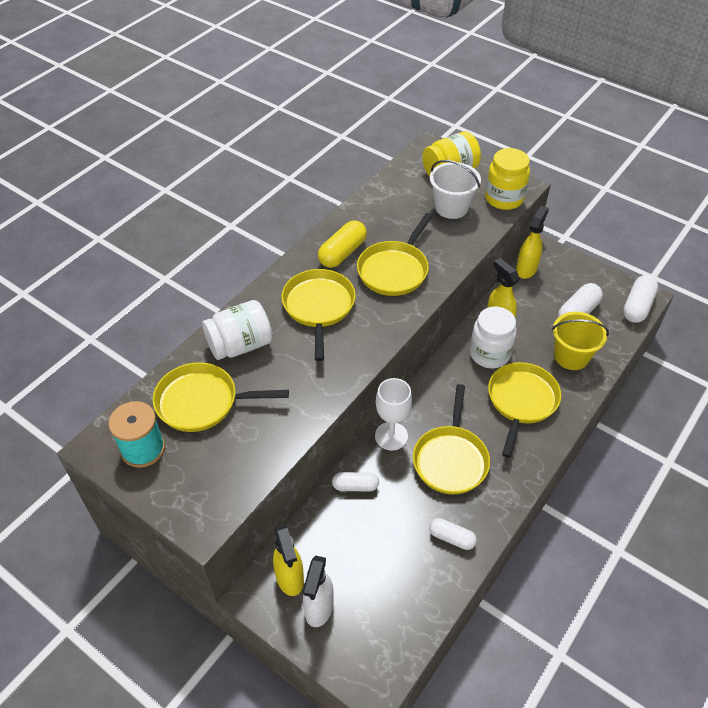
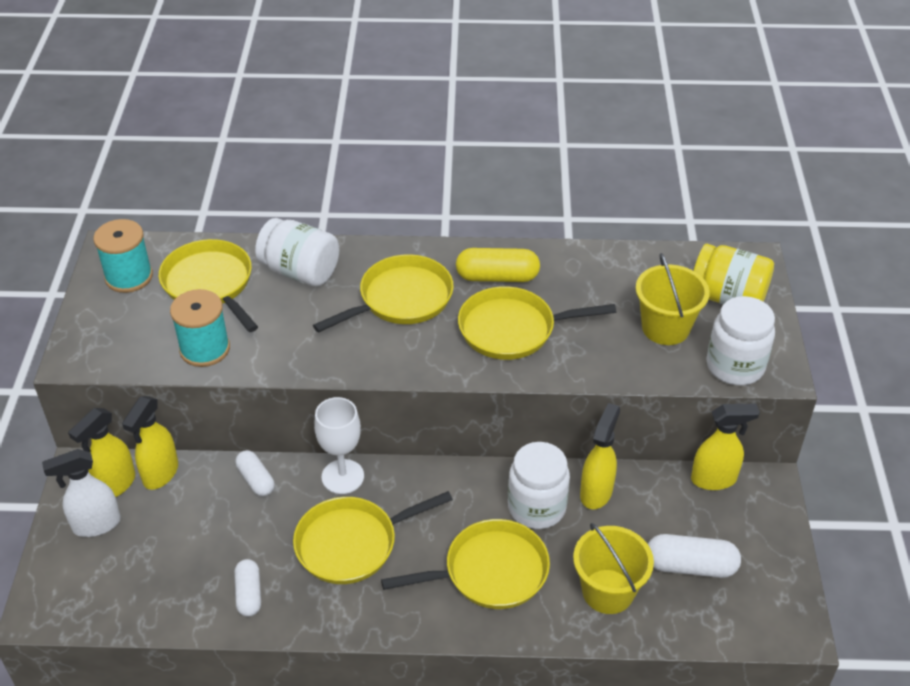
camera: 55 degrees right, 5 degrees down
white bucket [430,160,481,219] -> yellow bucket [636,253,710,345]
yellow jar [485,148,530,210] -> white jar [706,296,775,386]
white capsule [623,275,658,323] -> none
none -> yellow spray bottle [122,396,178,490]
none -> turquoise spool [170,289,230,367]

